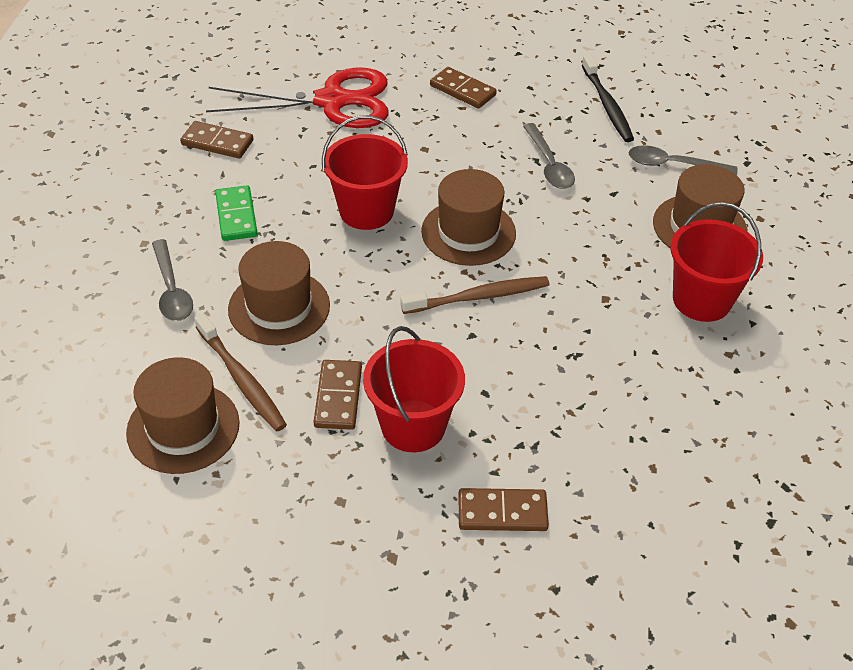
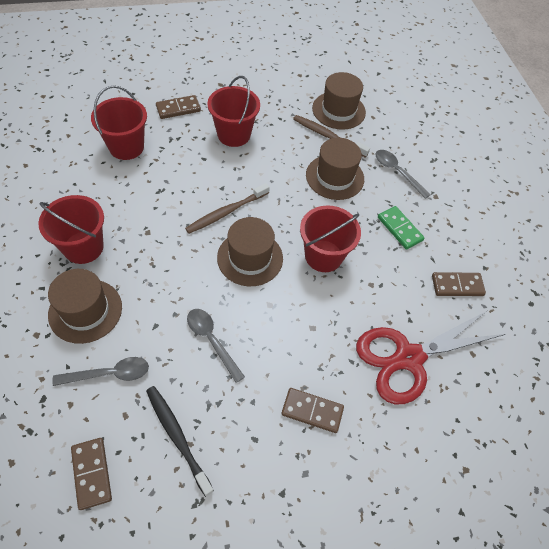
camera: 155 degrees right, 10 degrees up
brown domino [313,360,362,430] -> brown domino moved to [71,438,112,510]
none -> red bucket [91,86,147,160]

